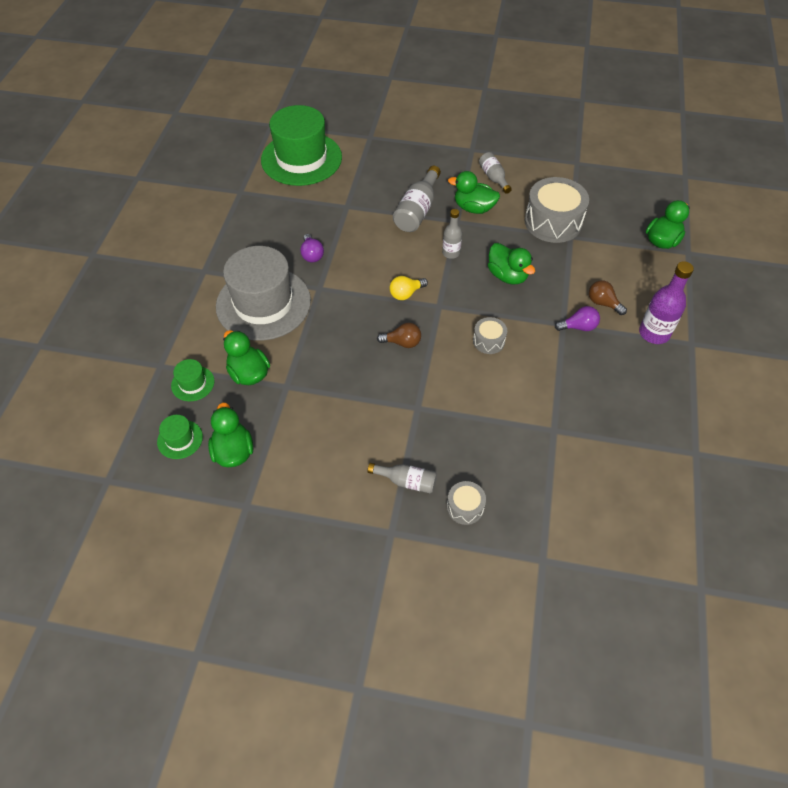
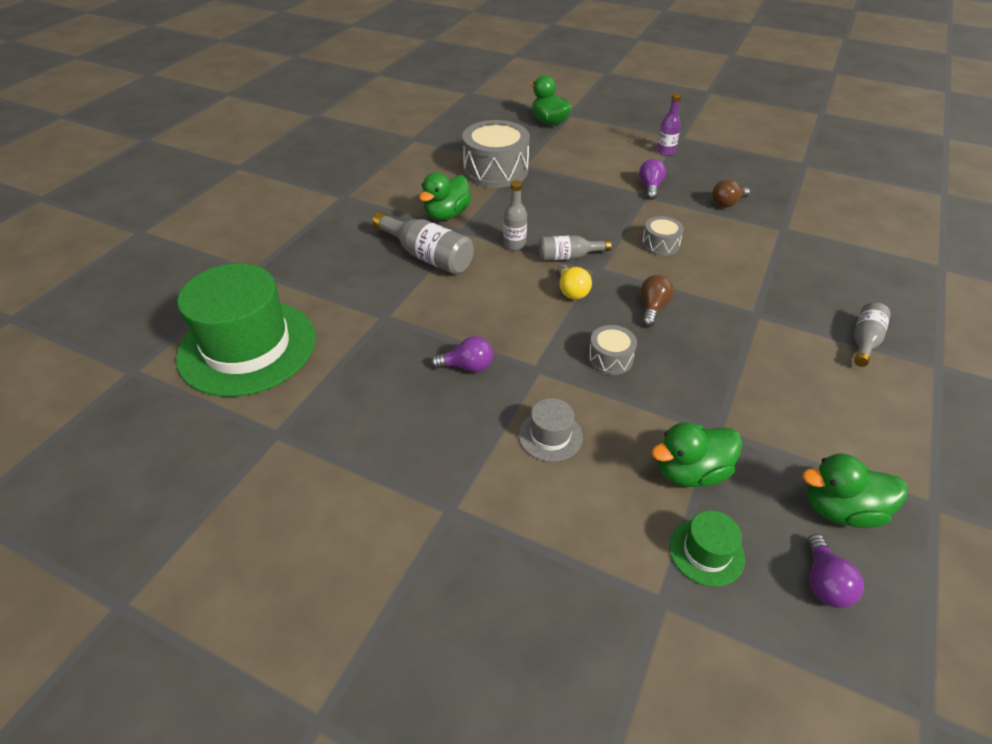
camera: 75 degrees left, 10 degrees down
green hat [157,415,203,459] -> purple light bulb [807,534,864,608]
grey hat [216,246,311,341] -> grey hat [519,398,583,462], size x0.42
grey drum [447,481,486,525] -> grey drum moved to [588,325,637,375]
grey bottle [479,152,512,194] -> grey bottle moved to [539,235,611,261]
green duck [488,243,535,284] -> none
brown light bulb [589,280,627,315] -> brown light bulb moved to [712,179,750,208]
purple bottle [639,261,694,344] -> purple bottle [656,93,682,156], size x0.62

